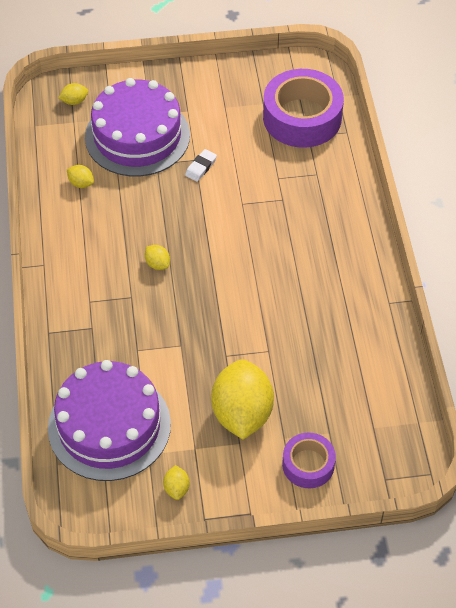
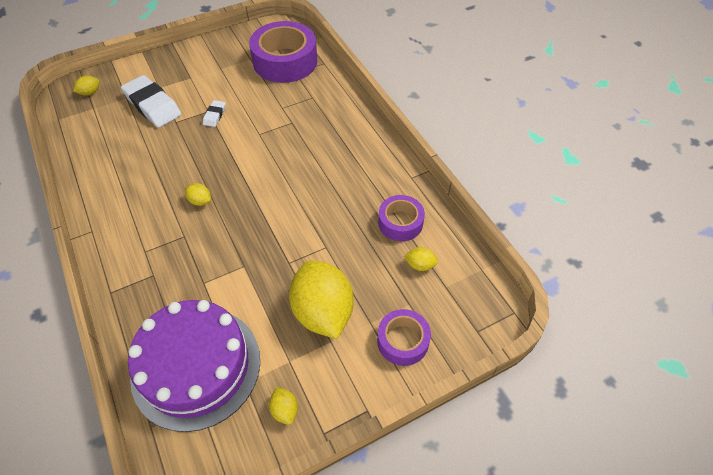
camera: 20 degrees left, 0 degrees up
yellow lemon [67,165,94,188] -> yellow lemon moved to [404,247,438,271]
purple cake [85,78,190,176] -> white eraser [121,75,181,128]
none -> purple tape [378,195,425,241]

